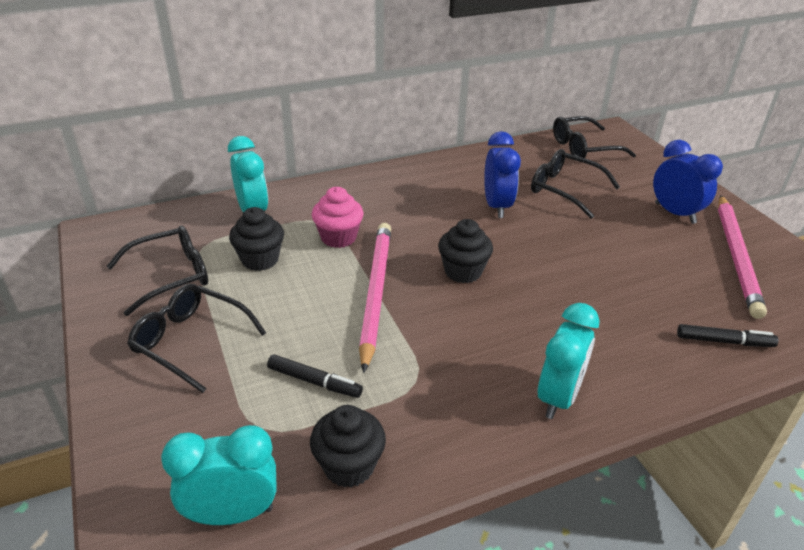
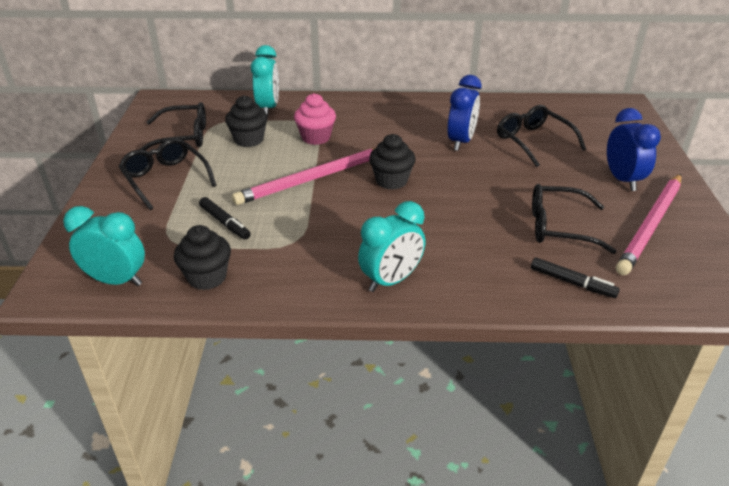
camera: 25 degrees right, 0 degrees up
pink pencil [359,223,391,373] -> pink pencil turned 150 degrees counterclockwise [232,148,375,205]
black glasses [553,116,636,158] -> black glasses moved to [532,184,617,254]

